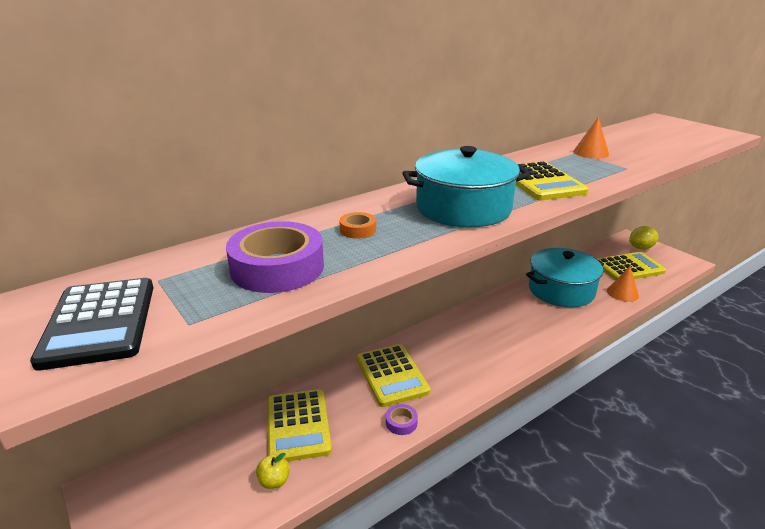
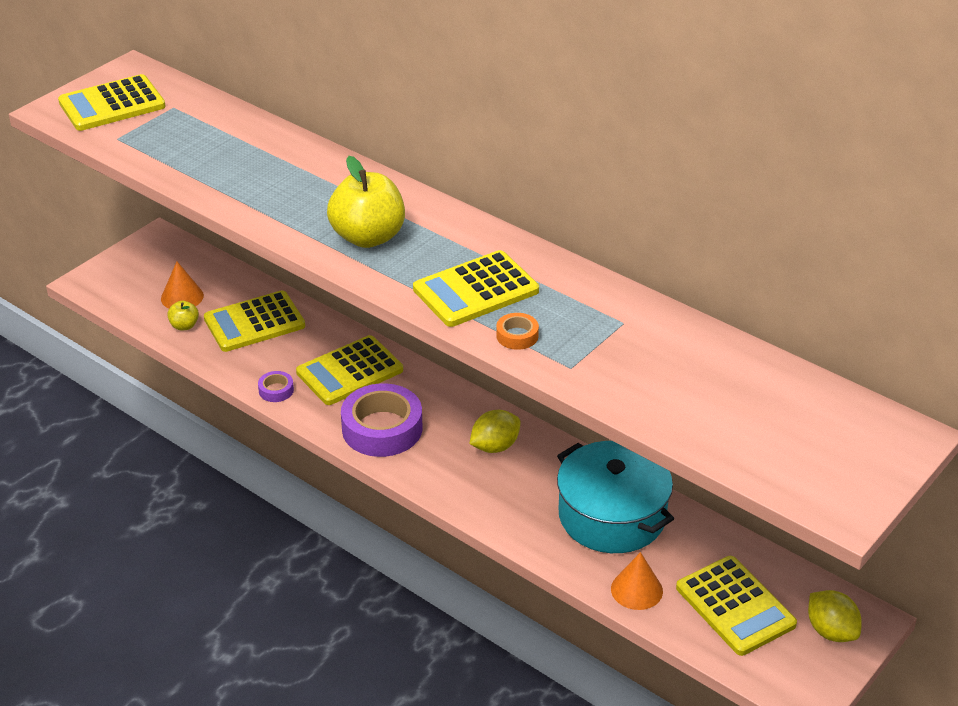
camera: 75 degrees right, 10 degrees up
black calculator [30,278,153,371] -> yellow calculator [58,74,166,131]
purple tape [226,221,324,293] -> purple tape moved to [341,383,422,457]
orange tape [339,212,376,239] -> orange tape moved to [496,313,539,350]
turquoise pot [403,146,531,227] -> yellow apple [327,156,405,248]
orange cone [573,117,609,159] -> orange cone moved to [161,262,204,308]
none -> yellow lemon [469,410,521,453]

